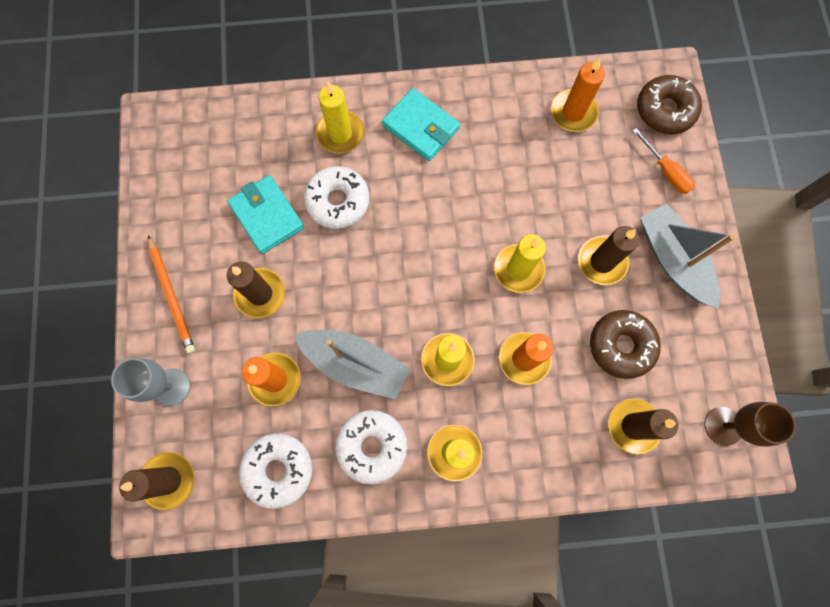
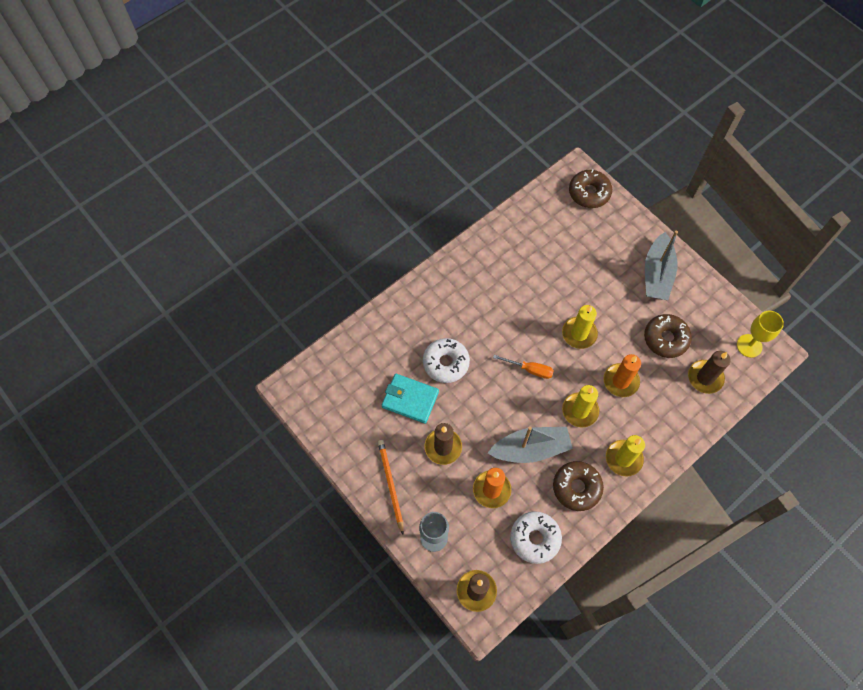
camera: 35 degrees left, 10 degrees down
orange pencil [148,235,195,354] -> orange pencil turned 135 degrees counterclockwise [378,440,404,534]
yellow candle [316,82,364,153] -> none
white donut [335,410,407,484] -> brown donut [553,461,604,511]
turquoise wallet [382,88,460,161] -> none
orange candle [551,58,605,132] -> none
brown candle [578,226,640,285] -> none
orange screwdriver [632,128,695,194] -> orange screwdriver moved to [493,355,554,379]
grey boat [640,204,735,309] -> grey boat turned 105 degrees counterclockwise [645,231,678,300]
brown goblet [704,402,796,447] -> yellow goblet [737,310,784,358]

